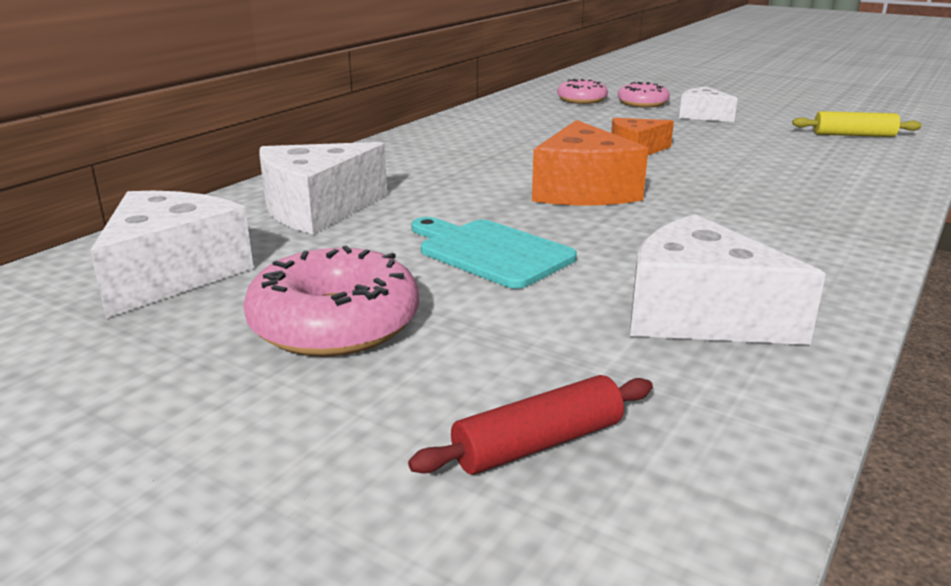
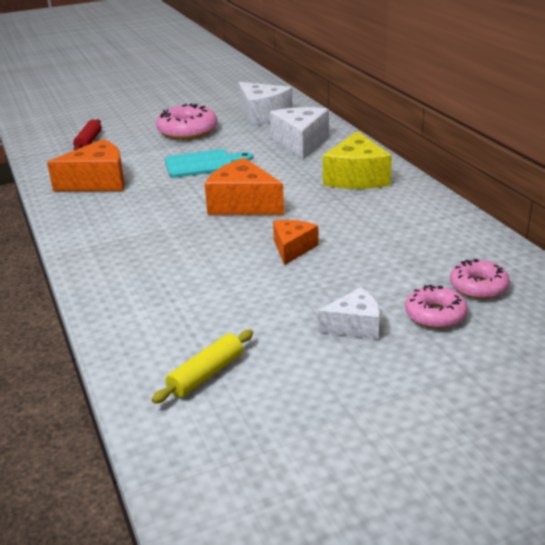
camera: 125 degrees right, 5 degrees up
white cheese [630,214,826,345] -> orange cheese [47,139,125,191]
none -> yellow cheese [323,131,392,189]

